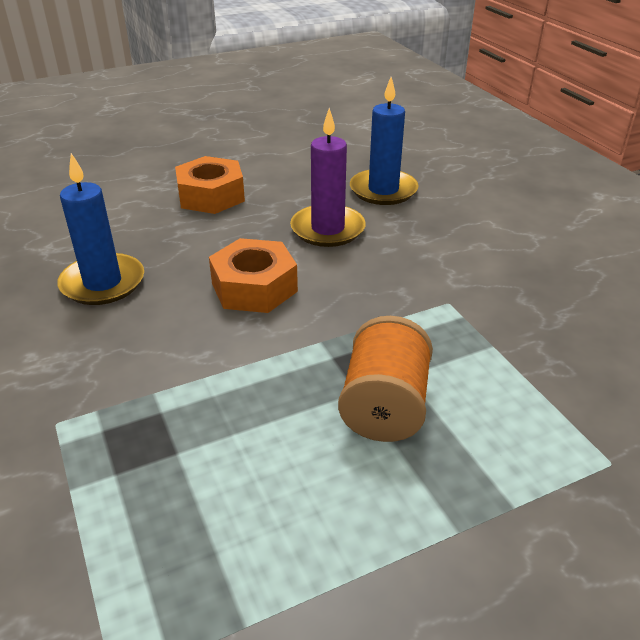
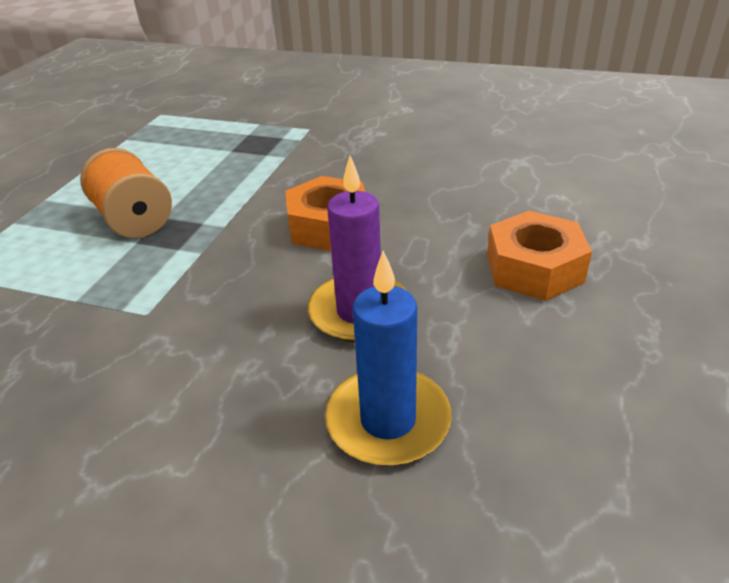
camera: 135 degrees right, 0 degrees up
blue candle [57,153,144,305] -> none

